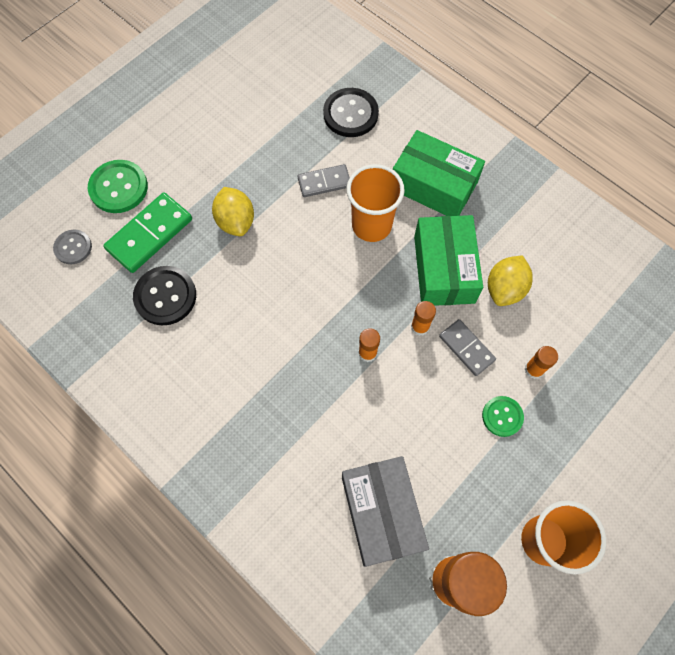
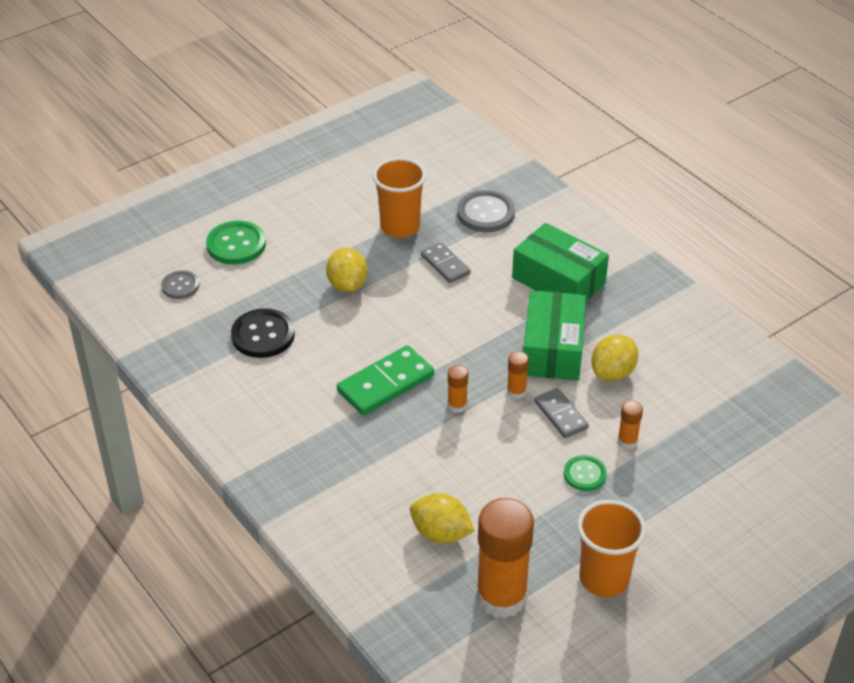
camera: 10 degrees right, 25 degrees down
green domino [103,192,192,273] -> green domino moved to [337,345,434,415]
grey domino [298,164,350,197] -> grey domino turned 60 degrees clockwise [421,242,471,283]
black button [323,88,379,137] -> grey button [457,190,515,232]
grey box [342,456,429,567] -> yellow lemon [410,493,475,544]
orange cup [346,164,405,242] -> orange cup moved to [373,158,426,238]

